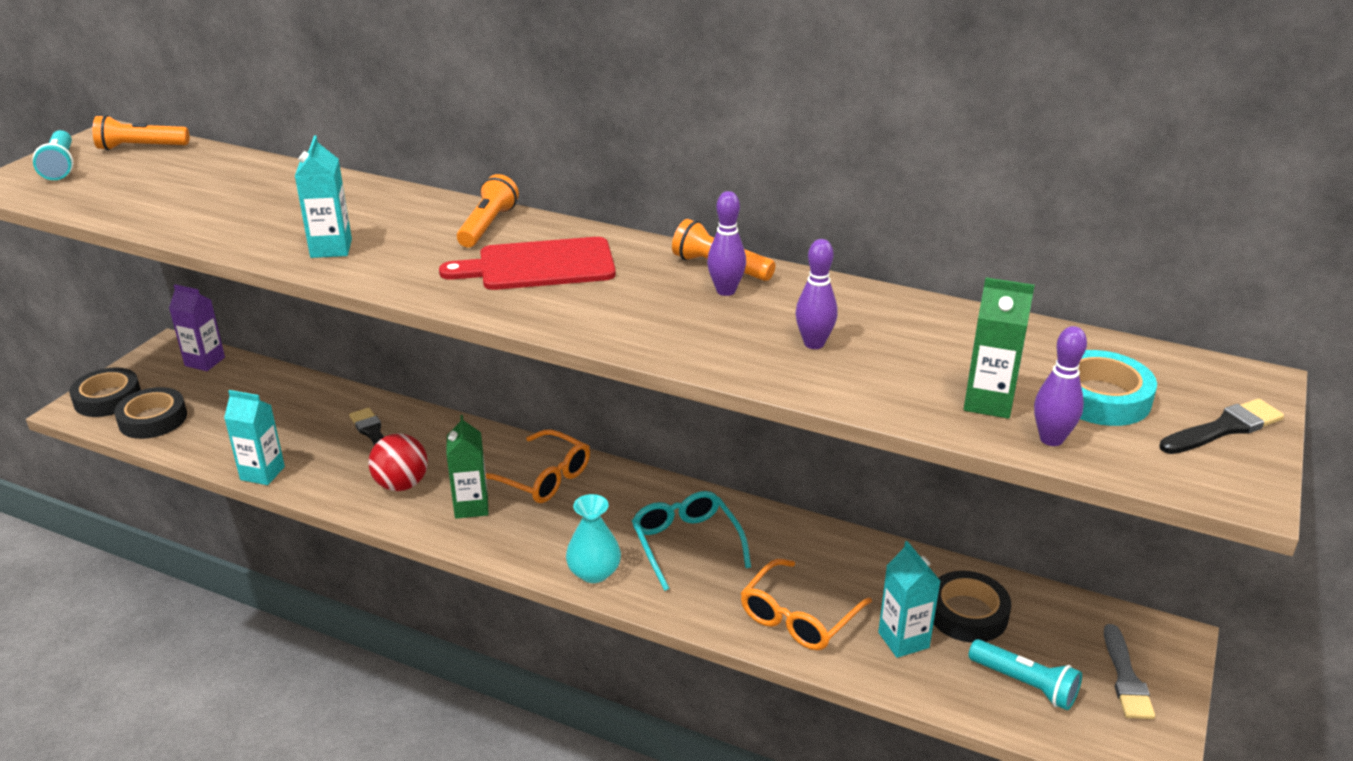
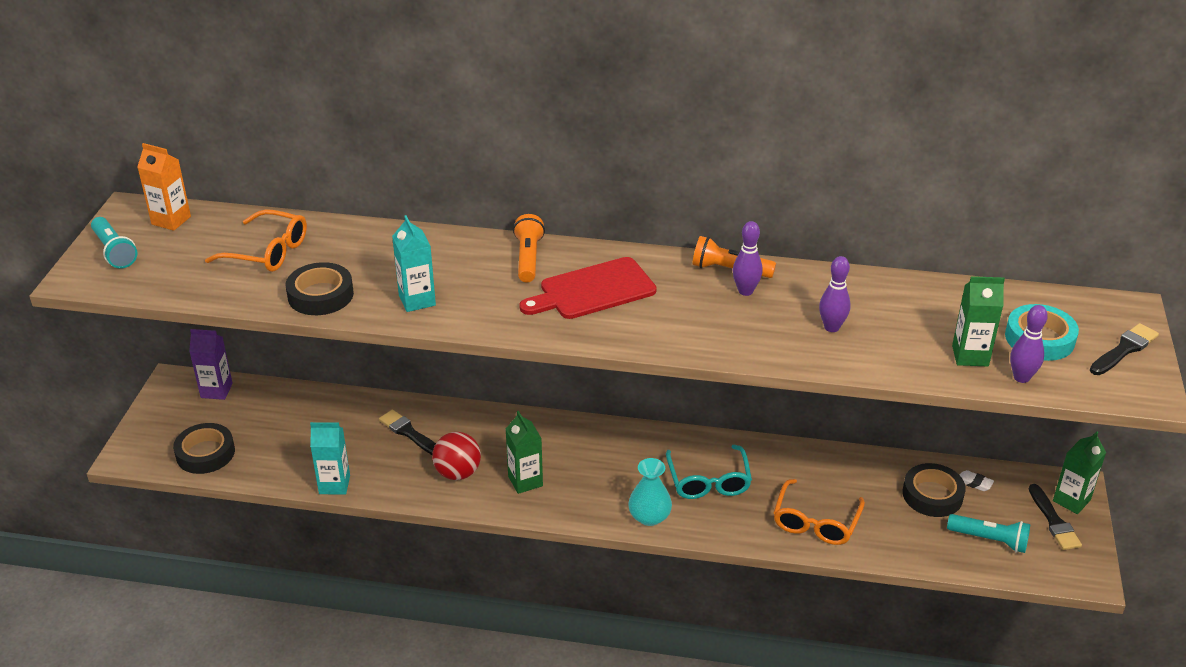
camera: 15 degrees left, 5 degrees up
black tape [69,367,141,417] -> black tape moved to [286,262,354,315]
orange flashlight [92,115,189,150] -> orange carton [137,143,191,231]
orange glasses [486,430,590,503] -> orange glasses moved to [205,209,307,272]
turquoise glasses [632,491,751,591] -> turquoise glasses turned 150 degrees counterclockwise [666,445,752,499]
turquoise carton [878,541,940,658] -> none
grey brush [1104,624,1155,719] -> black brush [1029,484,1082,550]
none -> white eraser [960,470,994,491]
none -> green carton [1053,431,1106,514]

